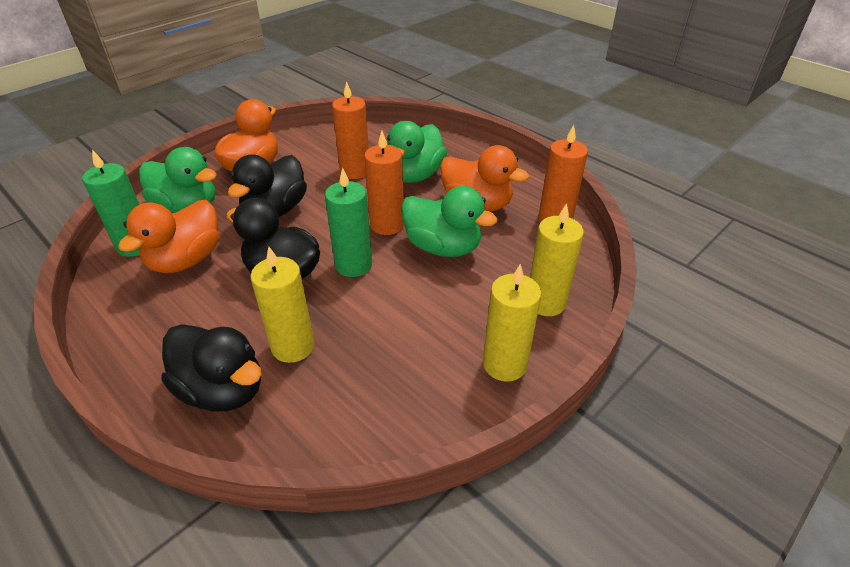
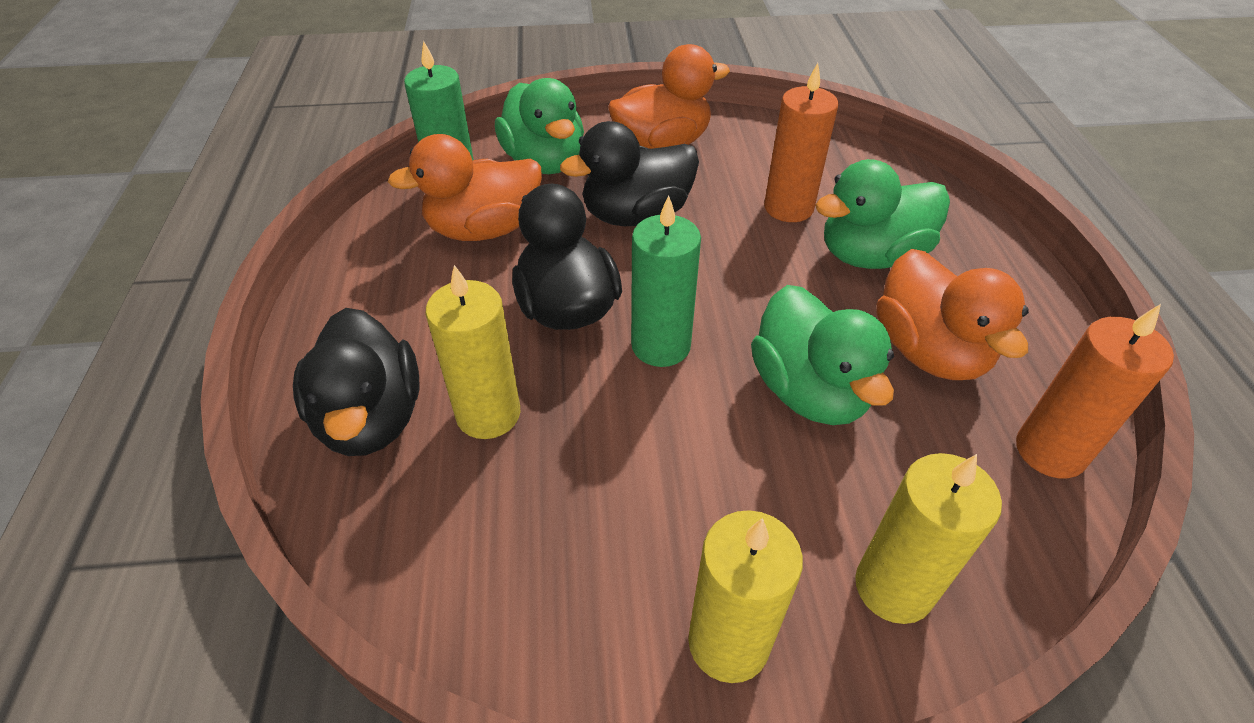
camera: 40 degrees right, 5 degrees up
orange candle [364,131,404,235] -> none

